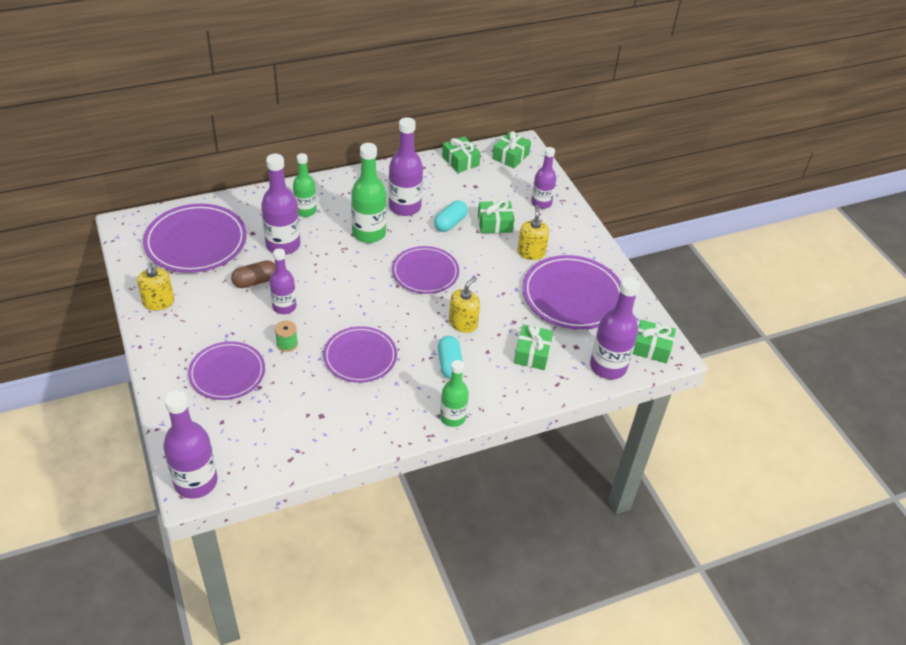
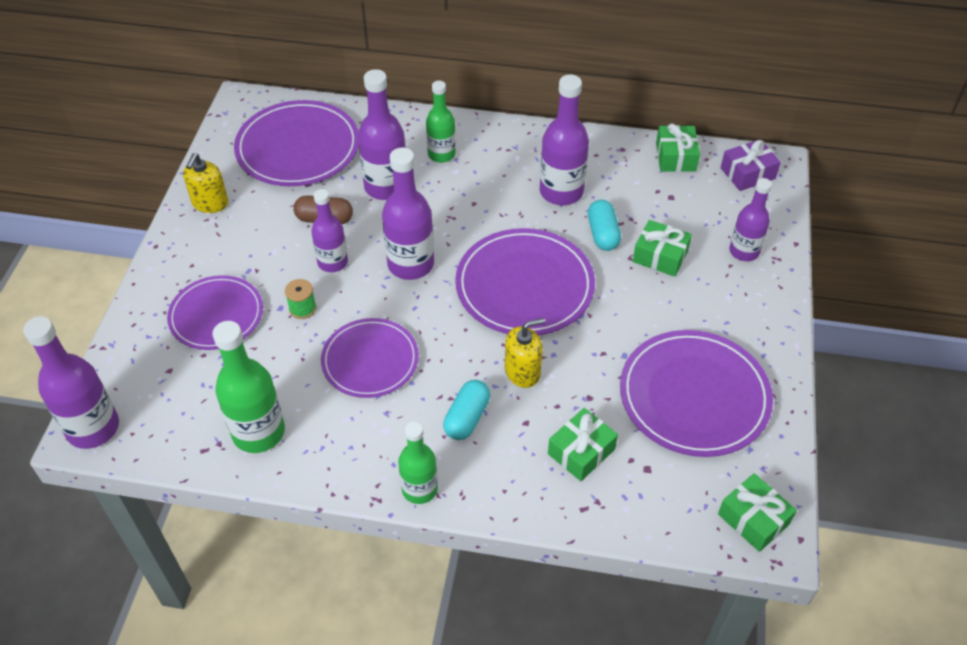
camera: 35 degrees right, 5 degrees up
green bottle [351,143,387,243] -> green bottle moved to [212,321,285,453]
purple plate [392,246,459,294] -> purple plate [455,228,595,335], size x1.51
turquoise capsule [434,200,468,232] -> turquoise capsule turned 75 degrees counterclockwise [588,200,621,251]
green gift [492,131,531,169] -> purple gift [721,139,781,191]
yellow soap dispenser [517,205,549,260] -> none
purple bottle [590,277,640,379] -> purple bottle moved to [382,147,434,280]

